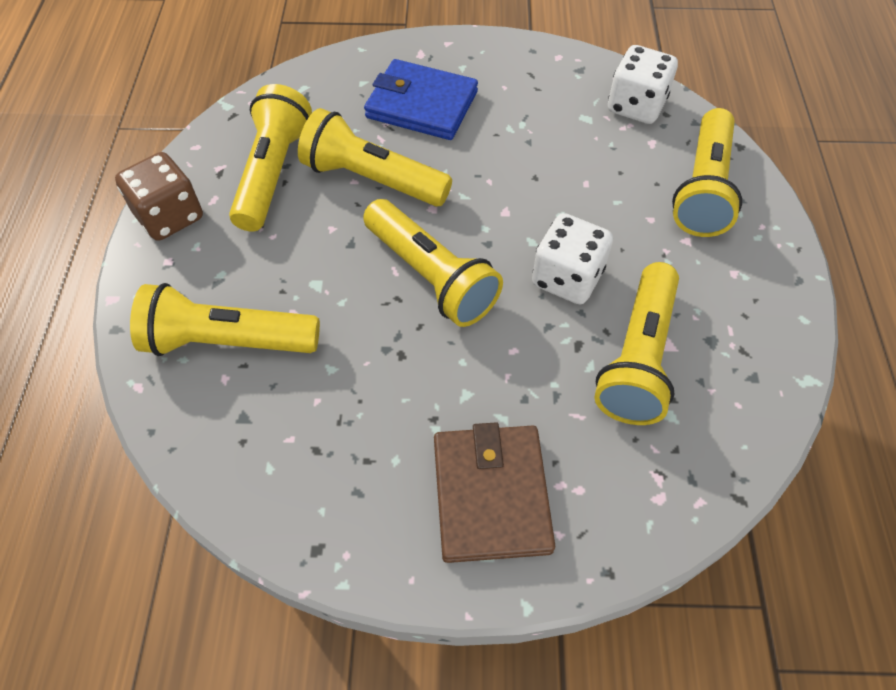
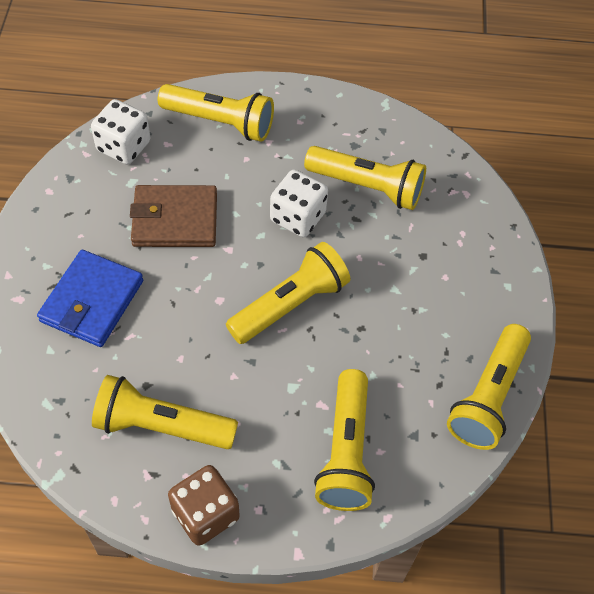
camera: 90 degrees left, 0 degrees up
yellow flashlight [298,108,452,207] -> yellow flashlight moved to [447,324,531,450]
brown wallet [434,422,555,563] -> brown wallet moved to [130,185,217,247]

